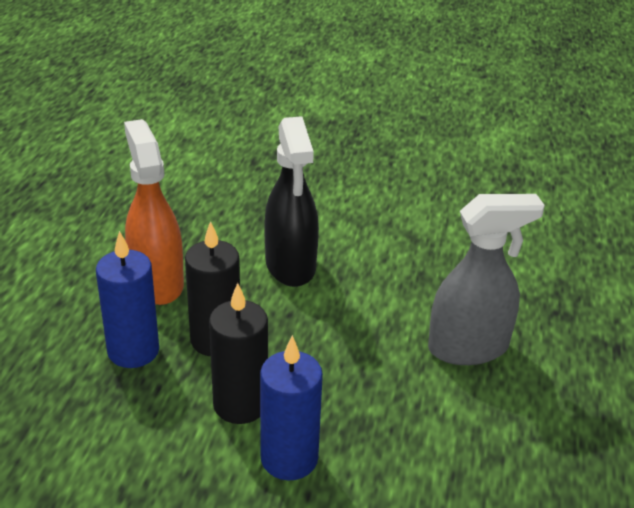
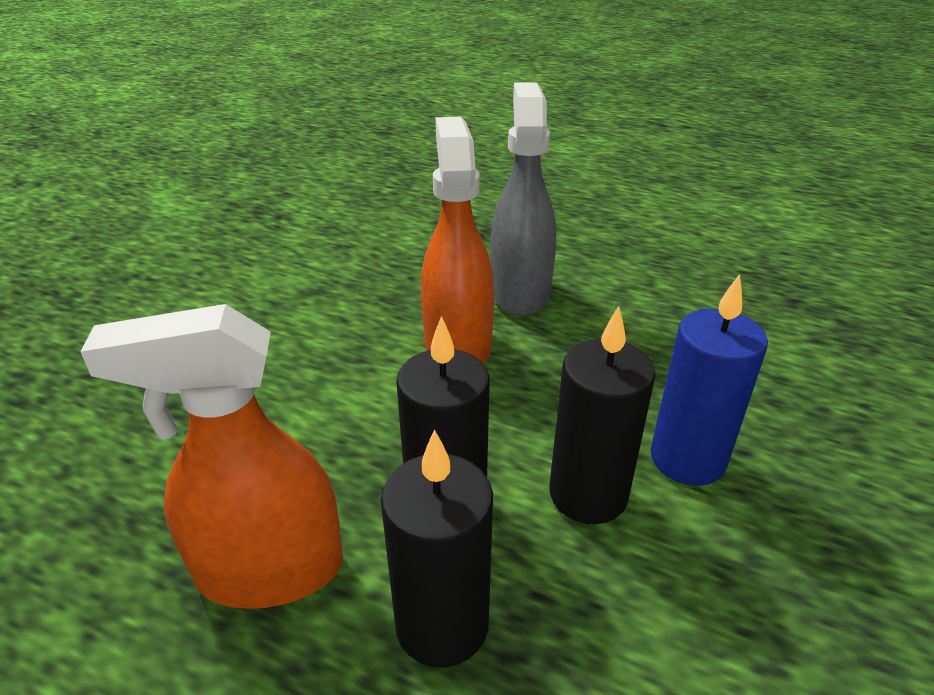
camera: 75 degrees left, 0 degrees up
blue candle [96,231,159,368] -> black candle [381,429,493,668]
black spray bottle [264,116,319,287] -> none
none -> orange spray bottle [421,117,494,364]

